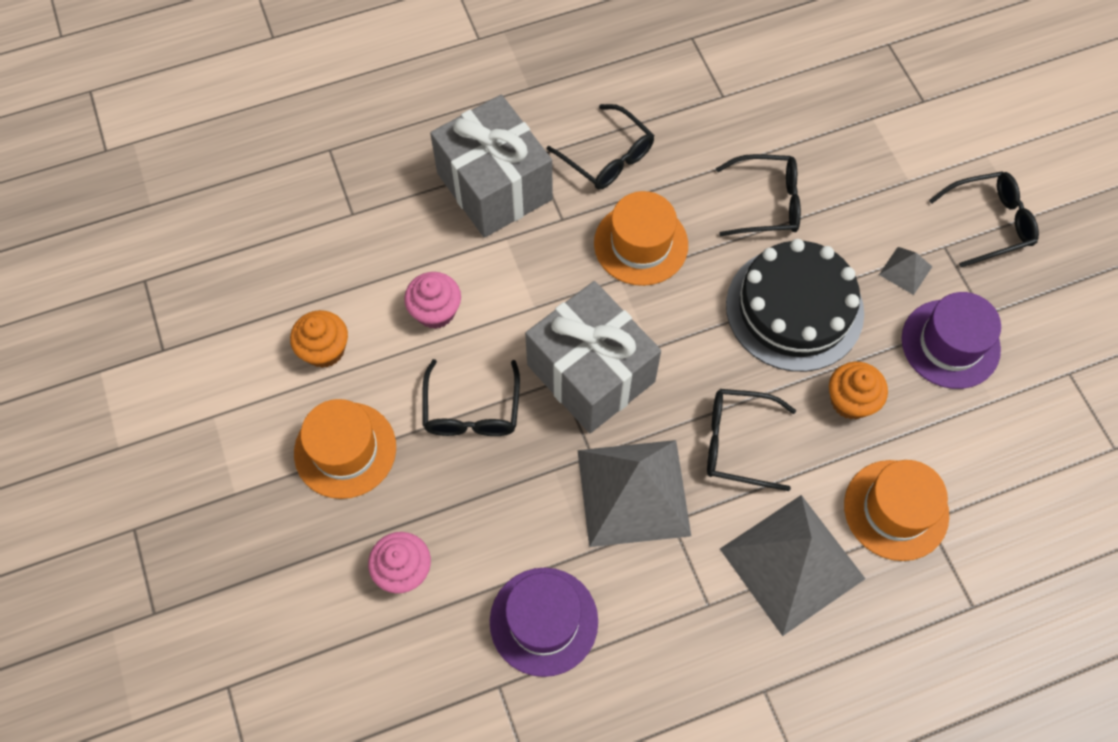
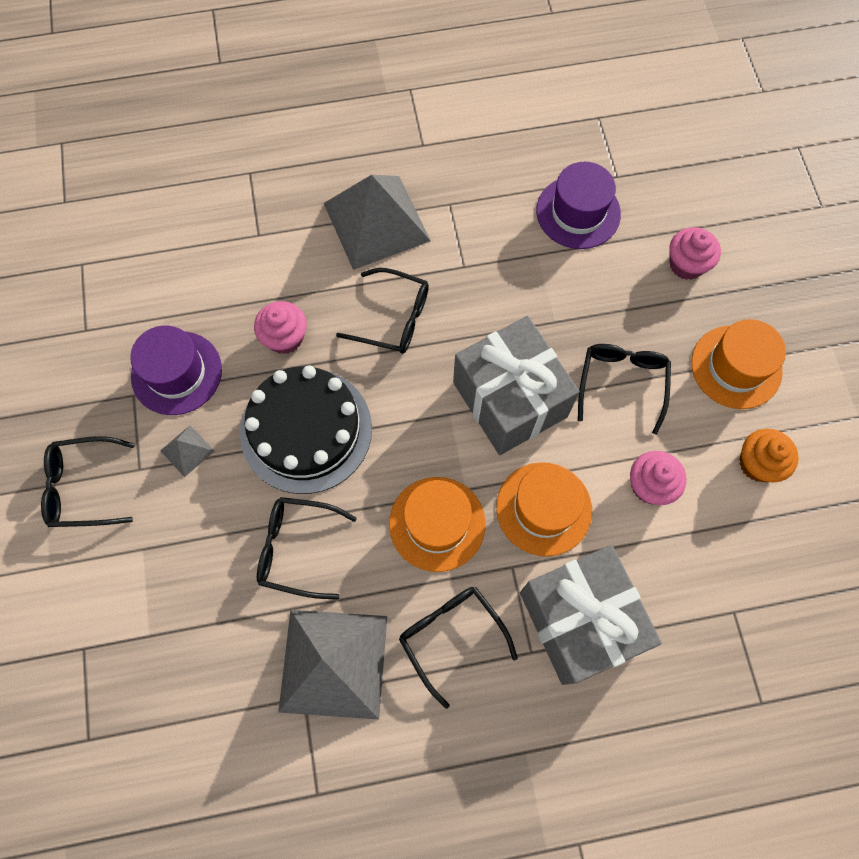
camera: 170 degrees left, 5 degrees up
grey pyramid [577,440,691,547] -> grey pyramid moved to [278,610,387,720]
orange cupcake [829,362,888,419] -> pink cupcake [254,301,307,354]
orange hat [844,460,949,561] -> orange hat moved to [496,462,592,556]

